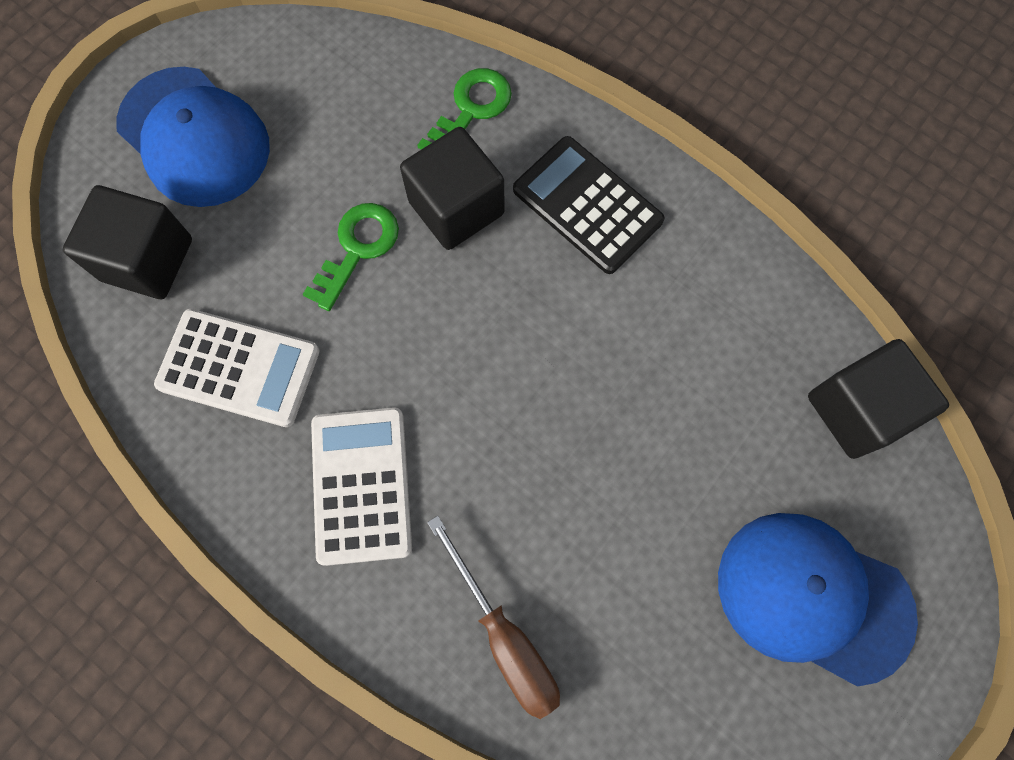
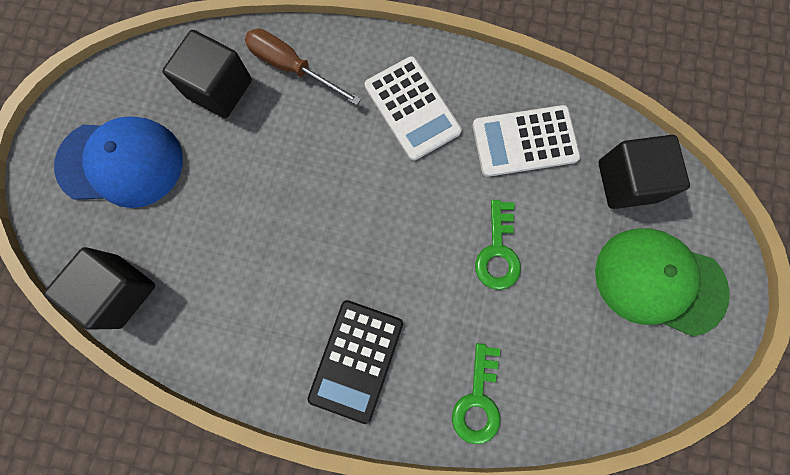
camera: 155 degrees right, 5 degrees up
blue cap [116,67,270,207] -> green cap [595,228,730,336]
black cube [400,127,504,250] -> black cube moved to [163,30,252,118]
black calculator [513,136,665,274] -> black calculator turned 90 degrees clockwise [307,300,403,424]

